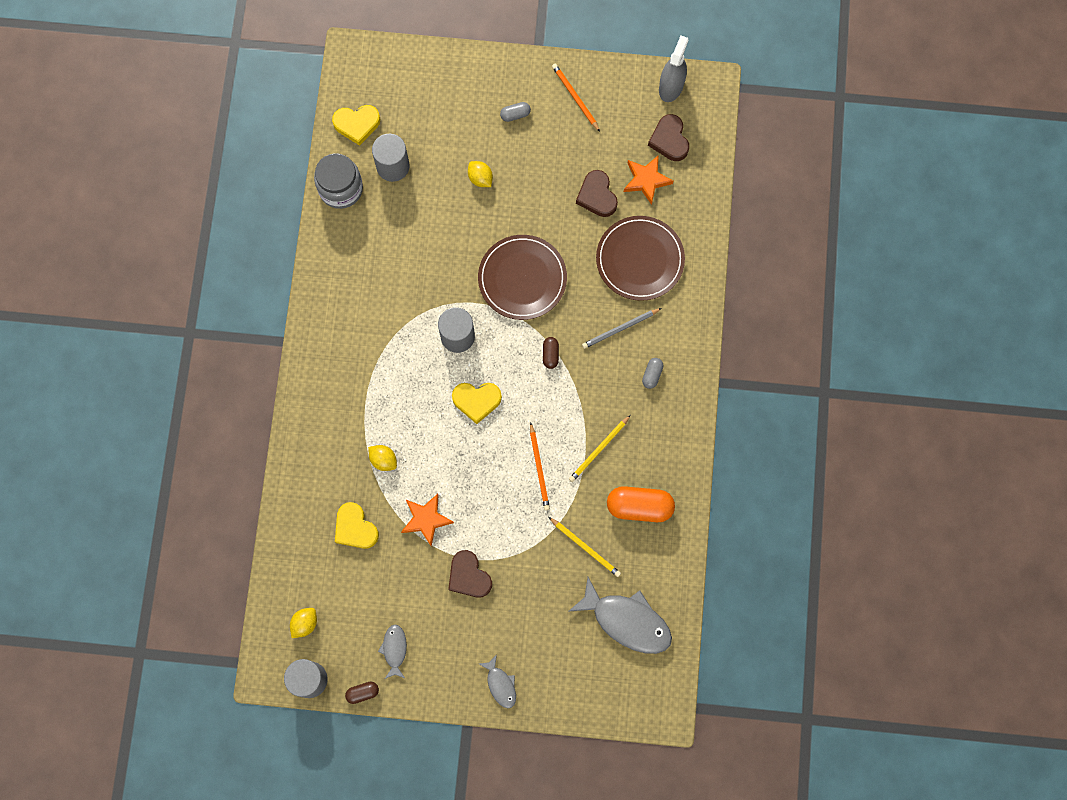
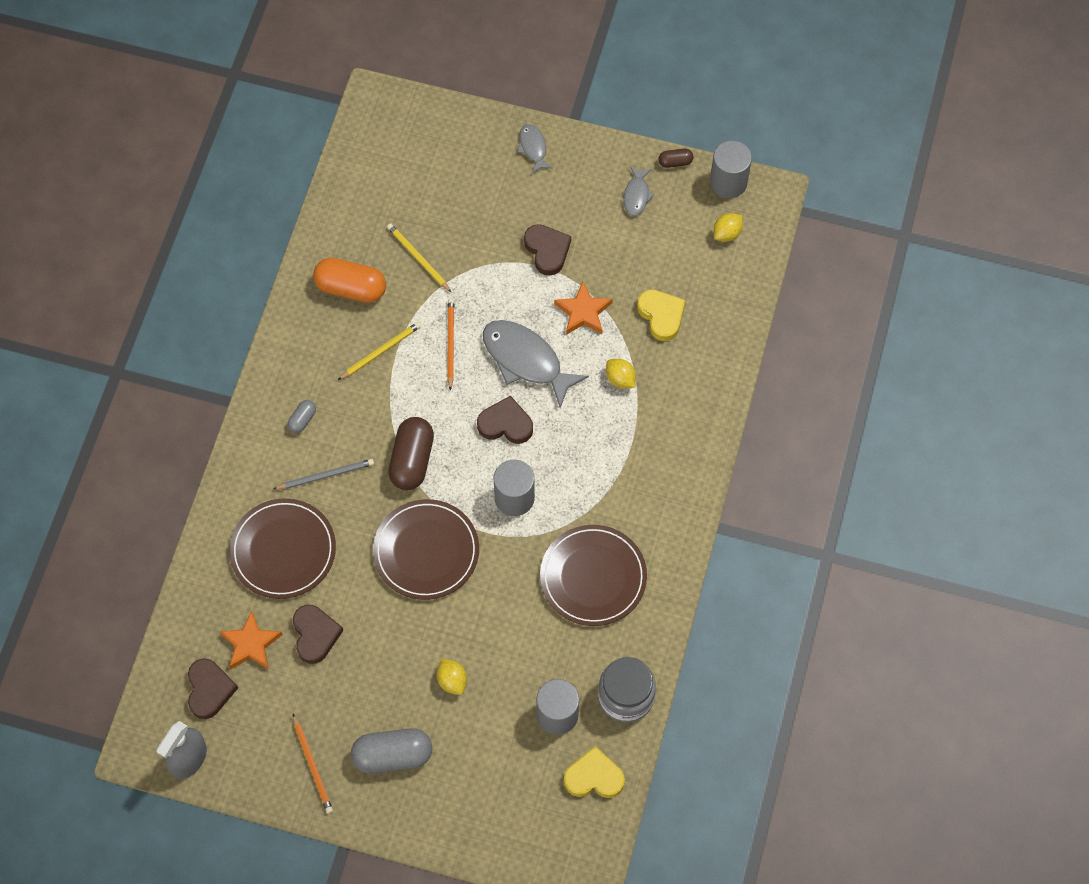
camera: 170 degrees left, 10 degrees down
yellow heart [452,383,502,424] -> brown heart [477,395,533,444]
grey capsule [500,102,531,122] -> grey capsule [351,728,432,774], size x2.04
brown capsule [543,337,559,369] -> brown capsule [388,417,434,490], size x2.04
grey fish [568,577,672,654] -> grey fish moved to [483,320,589,408]
none -> brown plate [540,525,647,626]

